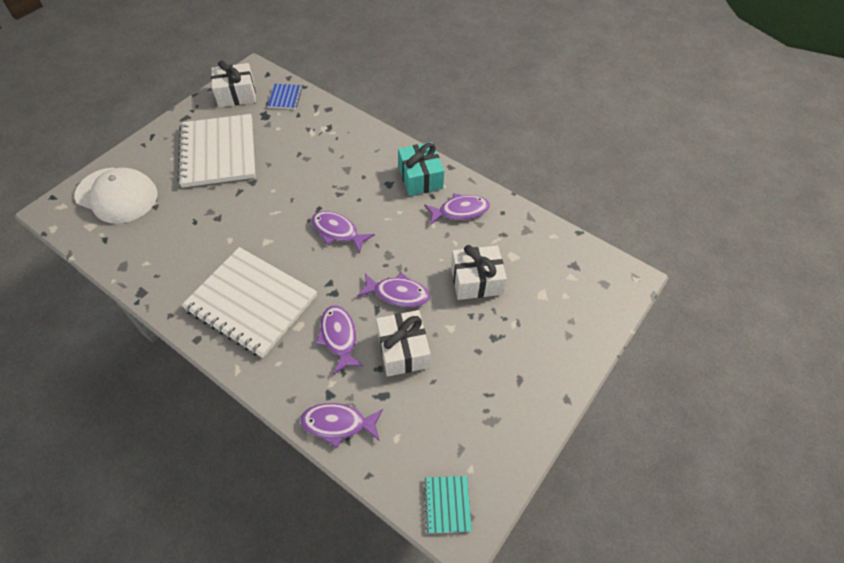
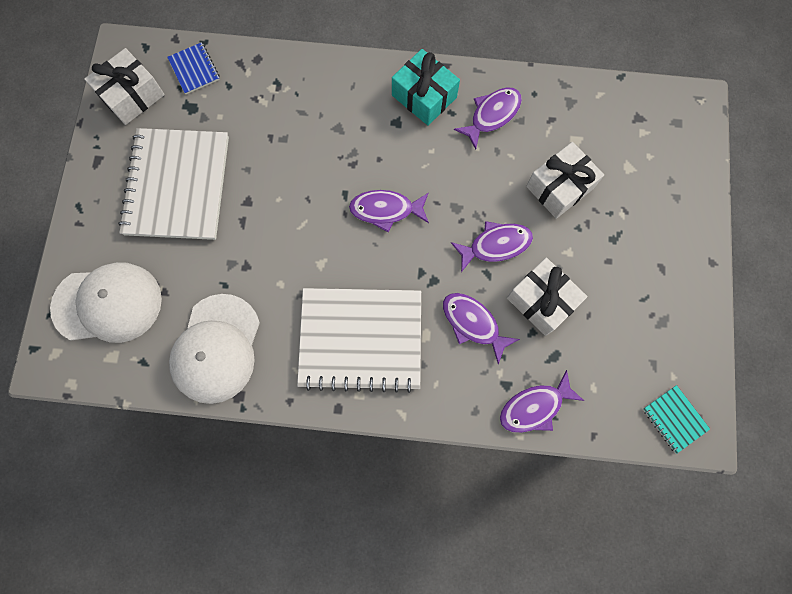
camera: 30 degrees left, 20 degrees up
white notebook [177,114,256,188] -> white notebook turned 45 degrees clockwise [118,128,229,240]
none -> white cap [169,294,260,404]

